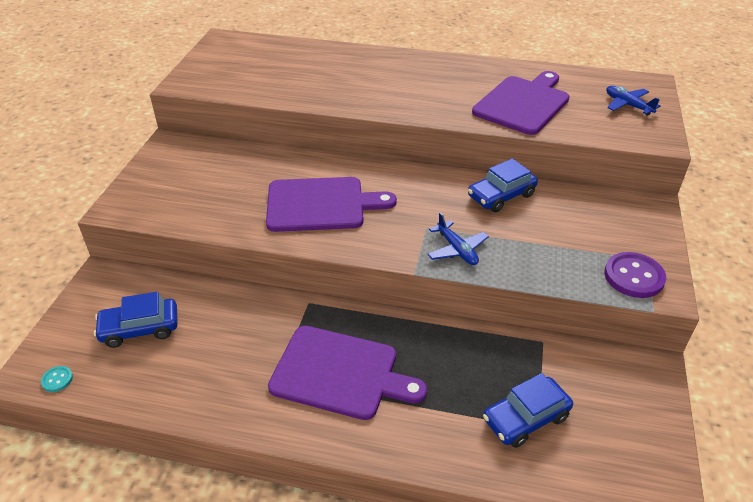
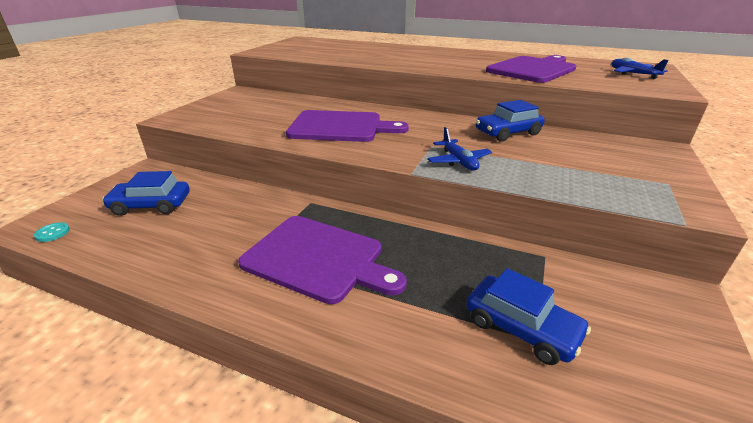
camera: 10 degrees right, 10 degrees down
blue car [483,373,573,448] -> blue car turned 120 degrees counterclockwise [466,268,591,365]
purple button [604,252,666,298] -> none

